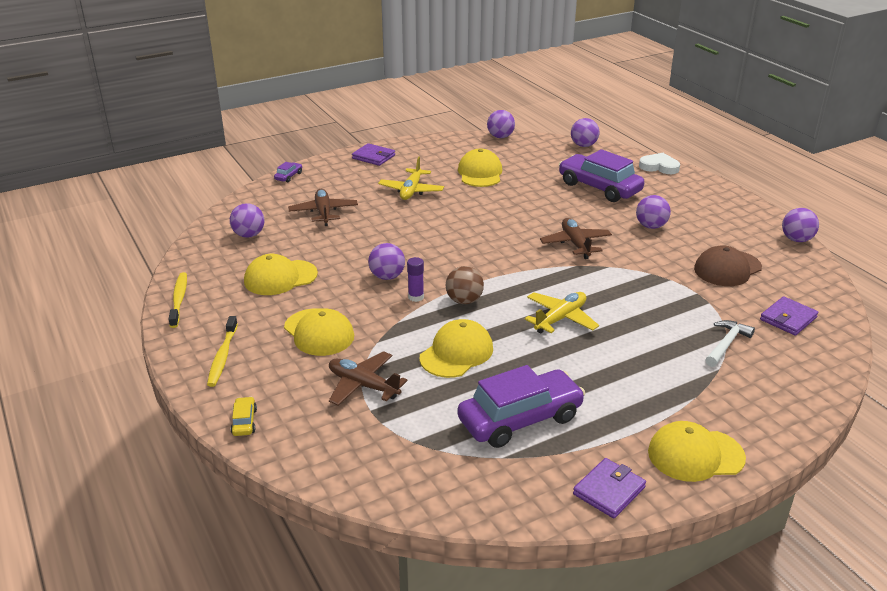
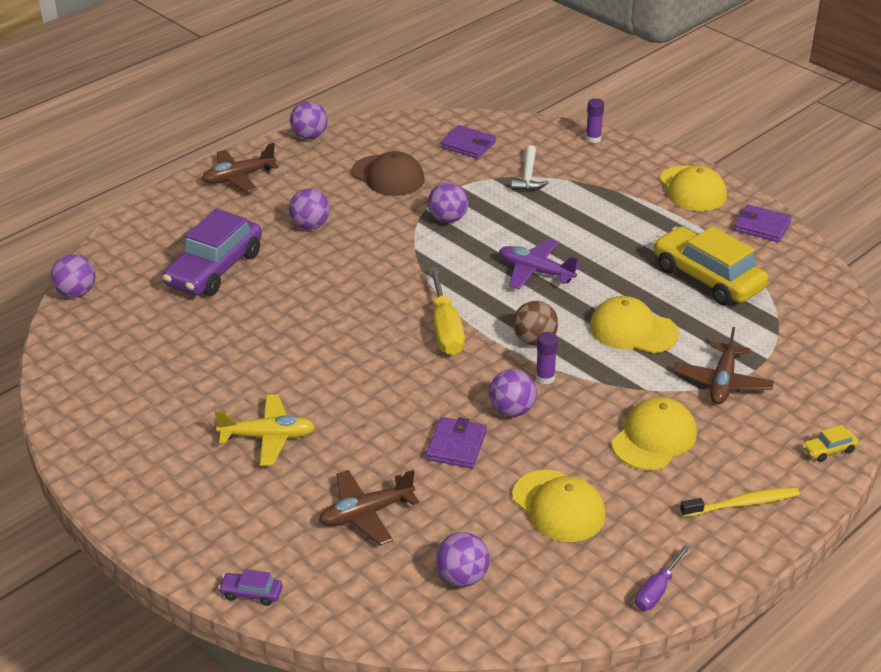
camera: 105 degrees left, 5 degrees up
yellow toothbrush [169,272,187,328] -> purple screwdriver [635,545,690,611]
purple wallet [352,143,395,166] -> purple wallet moved to [426,417,487,468]
purple car [457,365,585,448] -> yellow car [653,226,768,305]
yellow cap [458,149,502,187] -> none
purple ball [487,110,515,138] -> purple ball moved to [428,182,468,223]
yellow plane [525,292,599,334] -> purple plane [499,239,580,289]
brown plane [540,218,612,259] -> brown plane moved to [202,143,279,193]
white heart [639,153,680,174] -> none
white hammer [705,320,755,367] -> white hammer turned 105 degrees counterclockwise [511,145,549,191]
none -> yellow screwdriver [429,267,465,355]
none -> purple glue stick [586,98,604,143]

